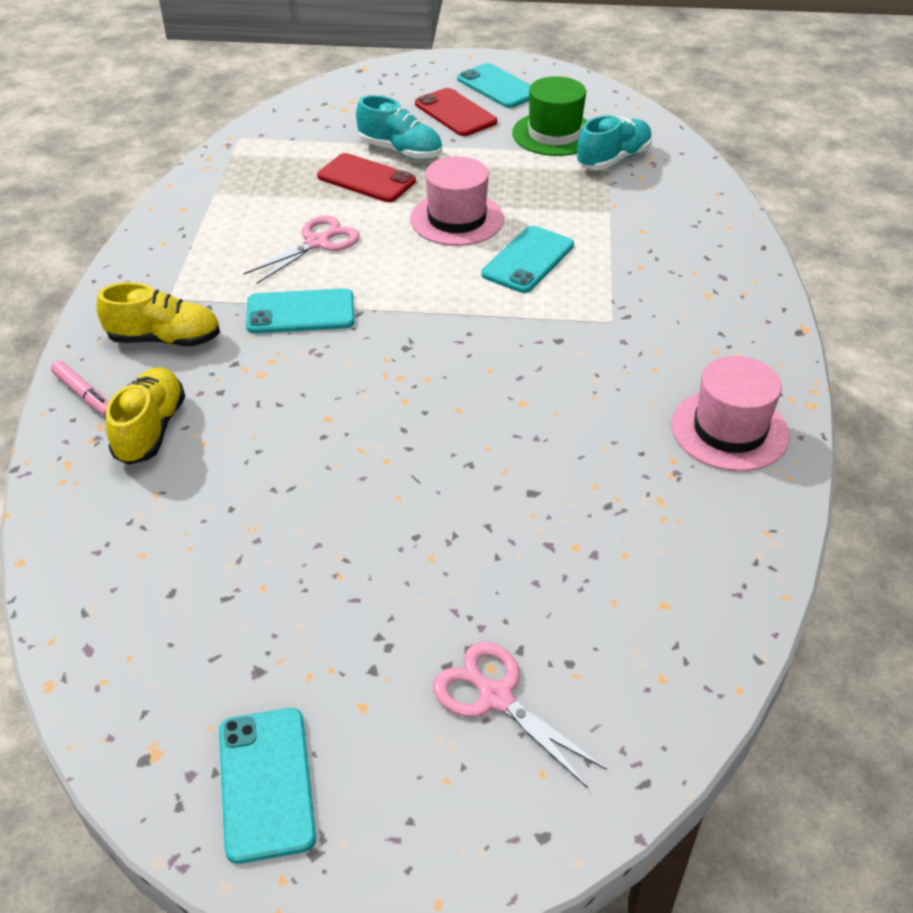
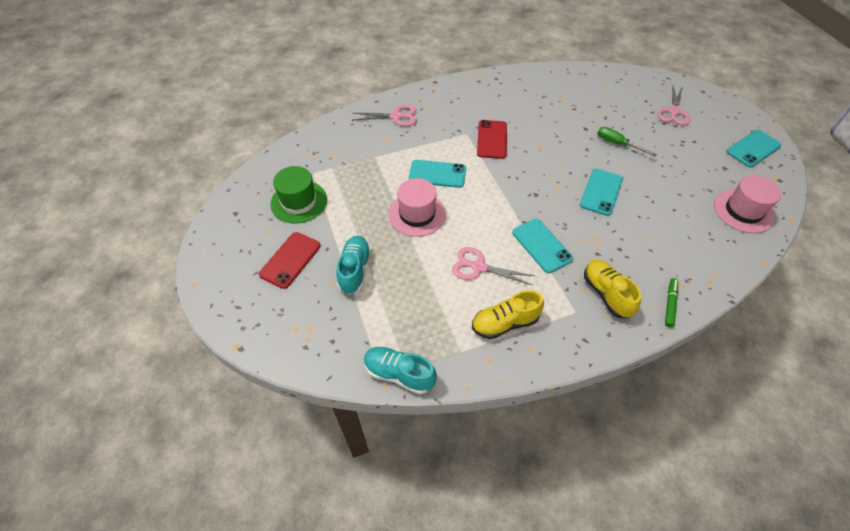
camera: 115 degrees left, 10 degrees up
pink marker [51,361,109,417] -> green marker [665,278,678,327]
yellow shoe [106,367,185,465] -> yellow shoe moved to [472,290,544,339]
red phone [317,153,416,202] -> red phone moved to [477,120,507,159]
turquoise phone [457,63,531,108] -> turquoise phone moved to [580,169,623,216]
turquoise shoe [576,115,652,170] -> turquoise shoe moved to [364,347,437,394]
pink hat [672,356,790,472] -> pink hat moved to [714,175,781,233]
none -> pink scissors [353,104,417,126]
none -> green screwdriver [597,127,657,157]

